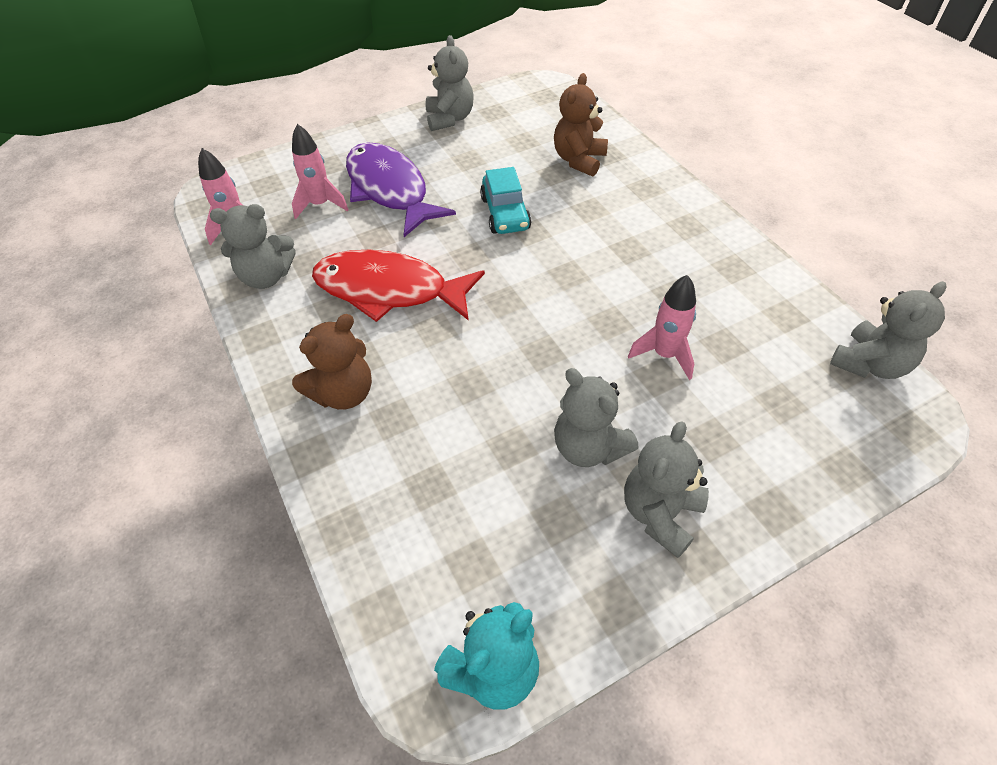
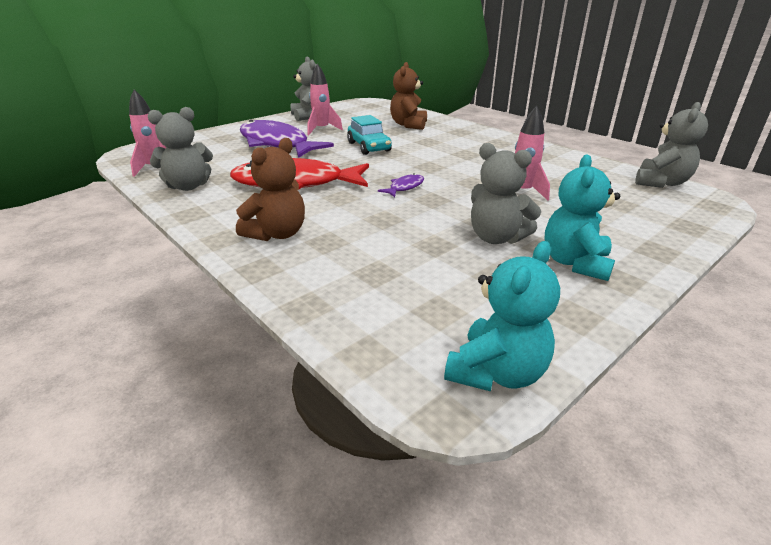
camera: 15 degrees left, 20 degrees down
pink rocket [292,124,349,219] -> pink rocket moved to [307,64,343,135]
grey teddy bear [624,421,709,558] -> turquoise teddy bear [544,155,620,281]
none -> purple fish [378,173,424,197]

